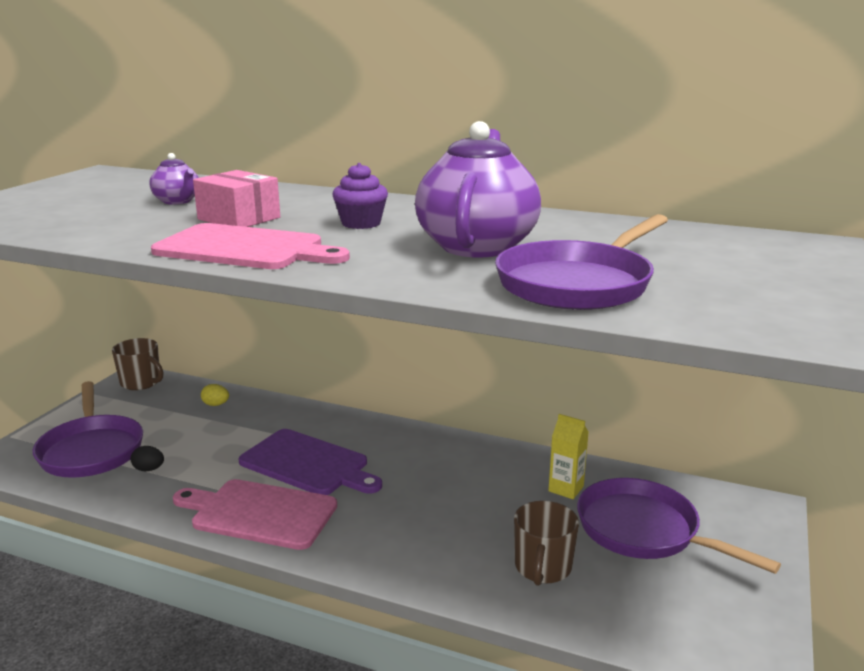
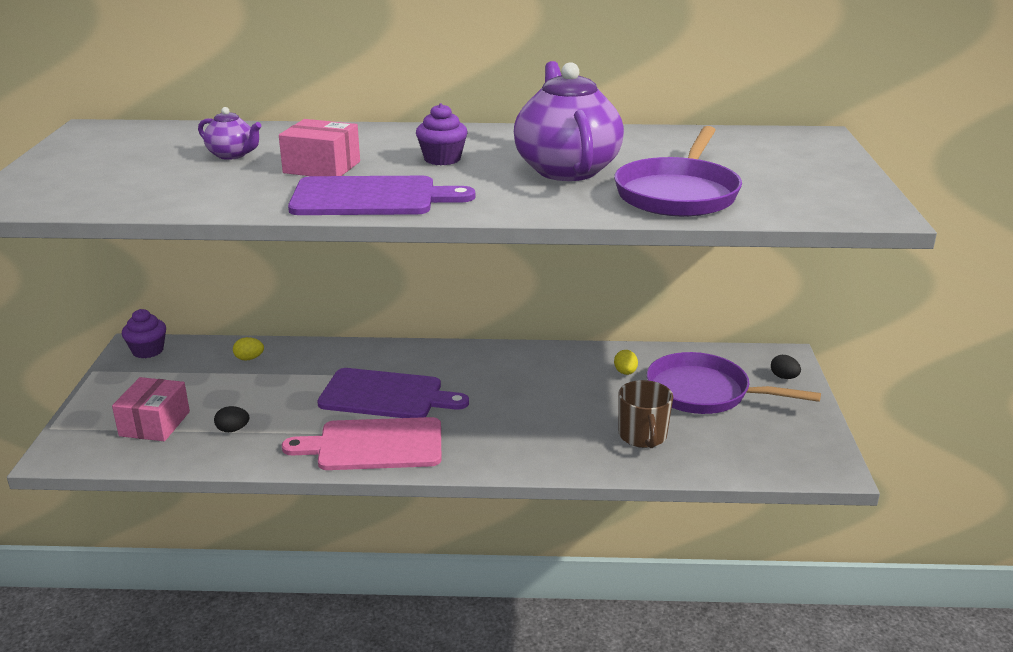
camera: 20 degrees left, 5 degrees up
purple pan [33,381,143,478] -> pink box [112,377,190,441]
brown mug [112,338,163,390] -> purple cupcake [122,309,166,358]
pink cutting board [151,223,350,269] -> purple cutting board [288,176,475,215]
yellow carton [548,414,589,499] -> yellow egg [614,350,638,375]
none -> black egg [771,355,801,379]

